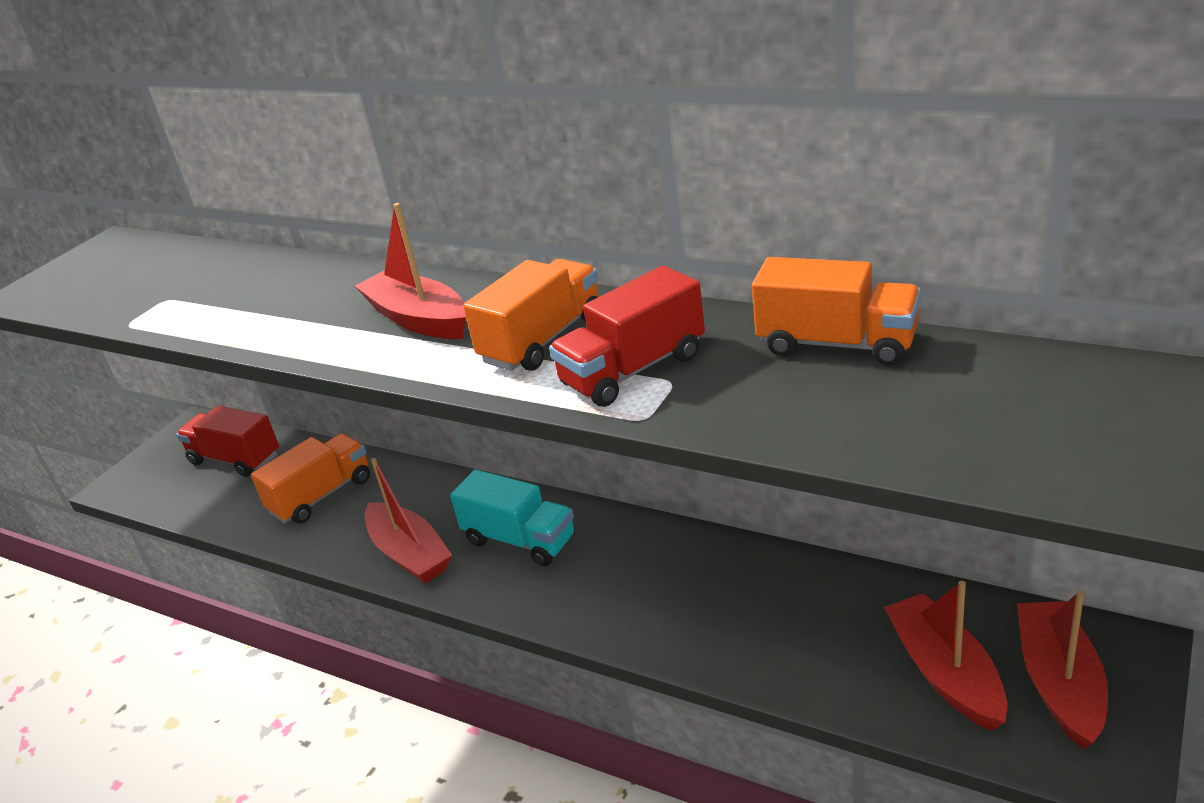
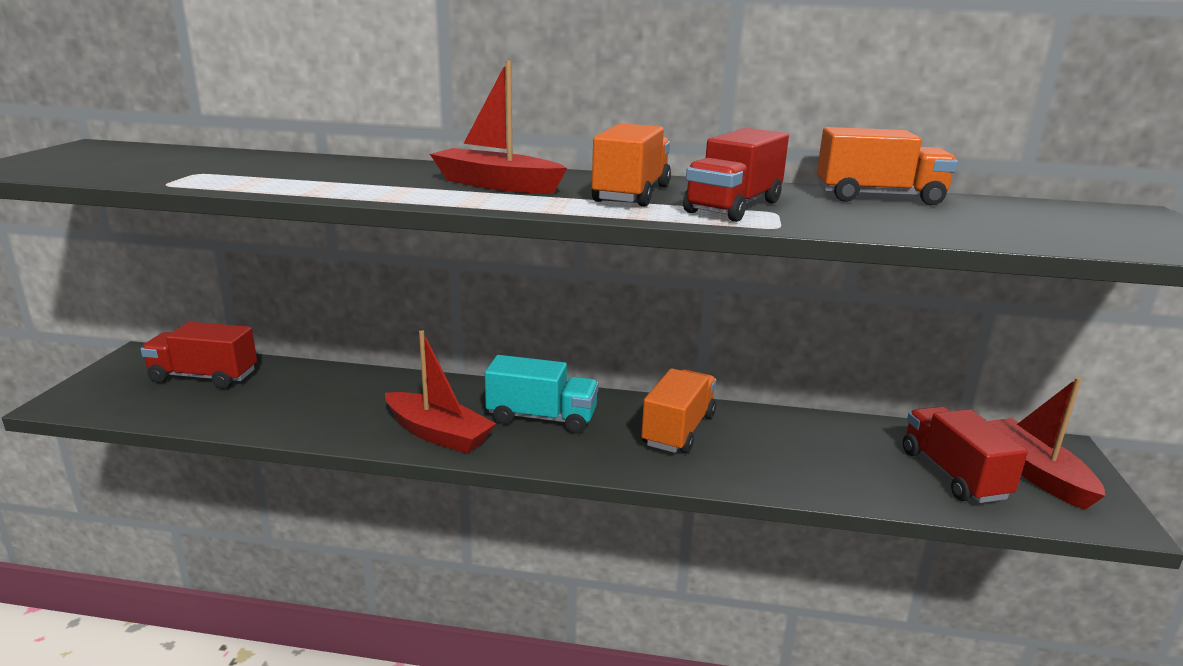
camera: 25 degrees left, 10 degrees down
orange truck [251,433,370,524] -> orange truck moved to [641,368,716,453]
red boat [884,581,1008,731] -> red truck [903,406,1028,503]

